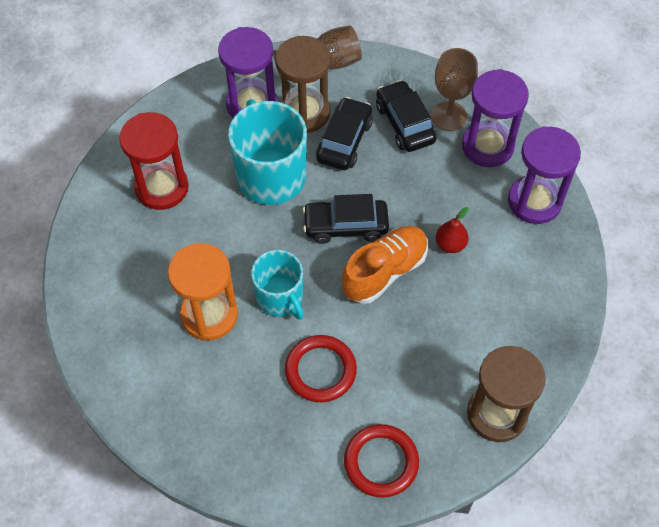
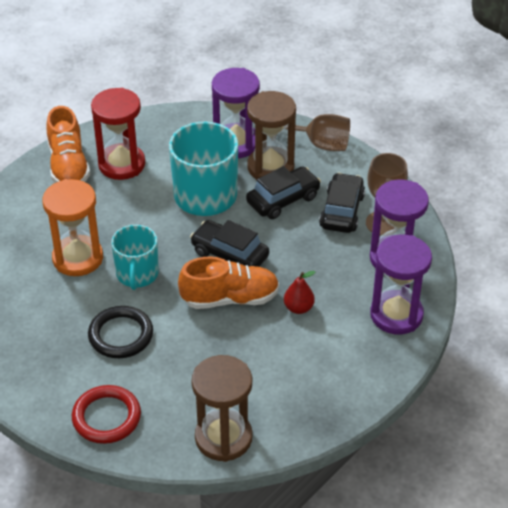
camera: 35 degrees right, 15 degrees down
red ring [285,335,357,402] -> black ring [88,306,153,358]
none -> orange shoe [47,106,90,183]

